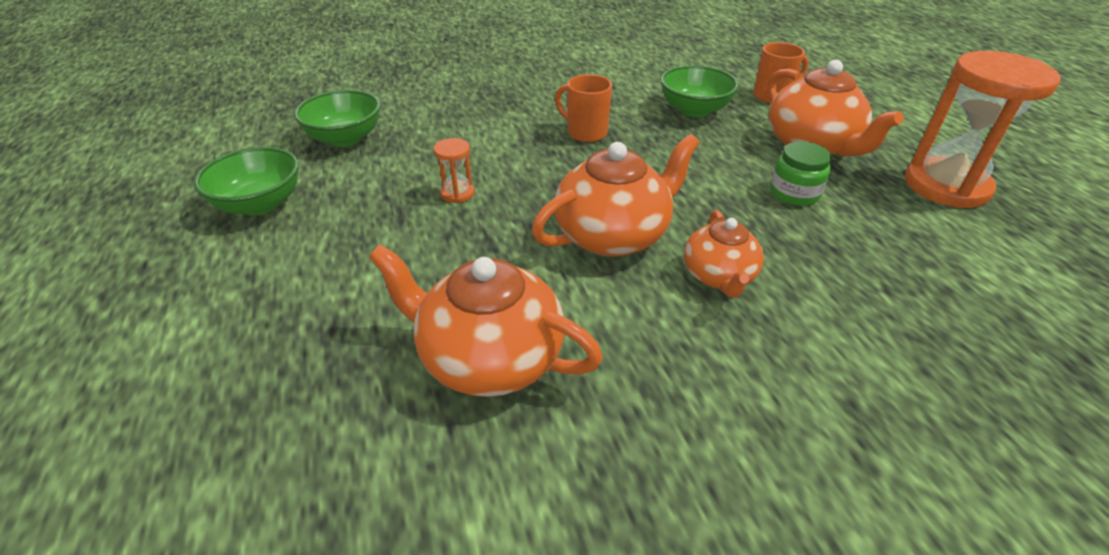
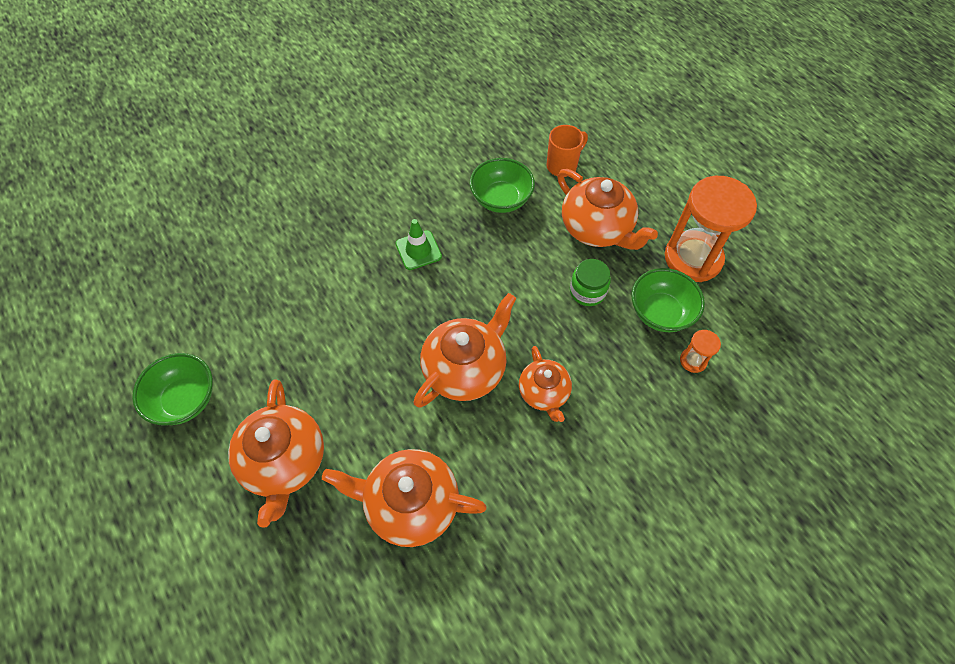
camera: 15 degrees left, 20 degrees up
green bowl [294,90,381,147] -> green bowl moved to [631,268,705,332]
orange hourglass [433,138,475,203] -> orange hourglass moved to [680,330,721,373]
orange mug [555,74,612,142] -> green traffic cone [396,219,442,270]
none -> orange teapot [228,379,324,528]

